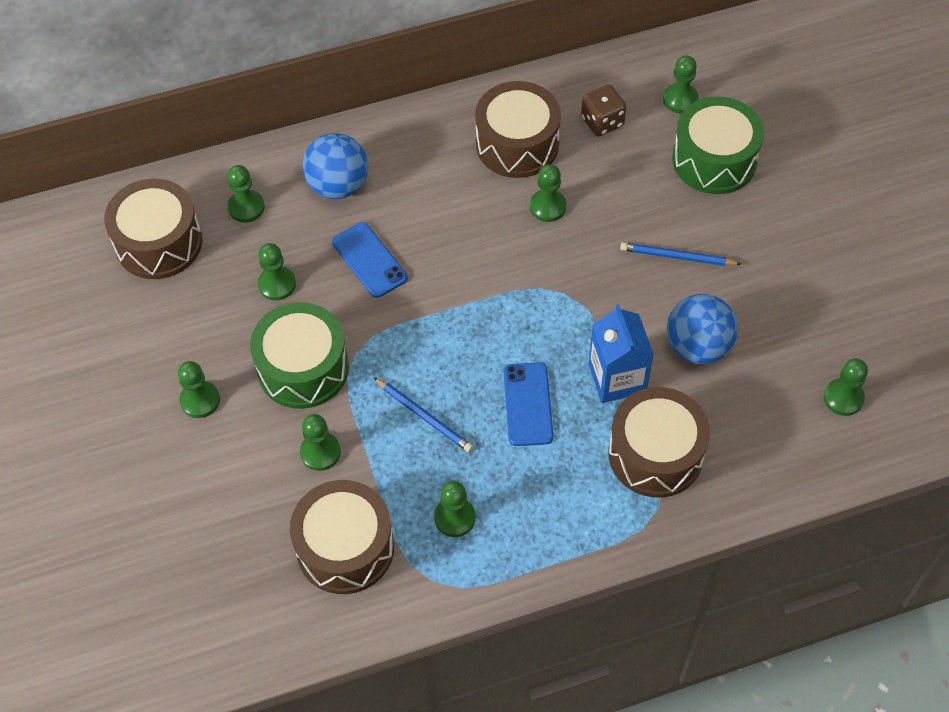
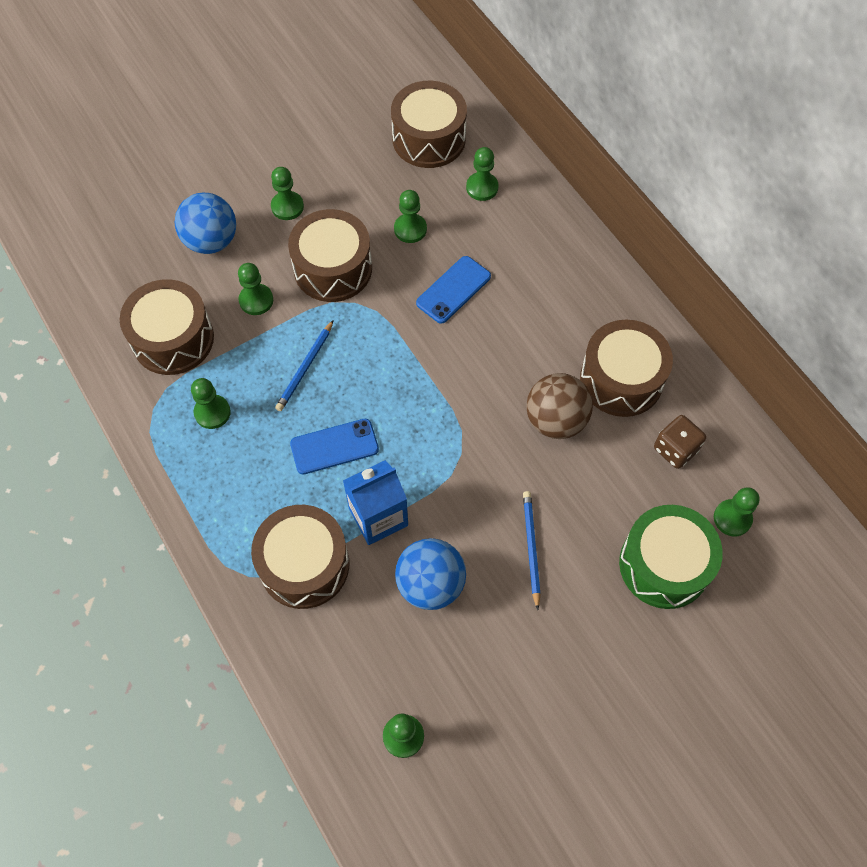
camera: 75 degrees right, 5 degrees up
green drum [250,302,349,409] -> brown drum [288,209,372,302]
blue ball [303,133,368,199] -> blue ball moved to [175,193,236,254]
green pawn [530,164,566,222] -> brown ball [526,373,593,439]

